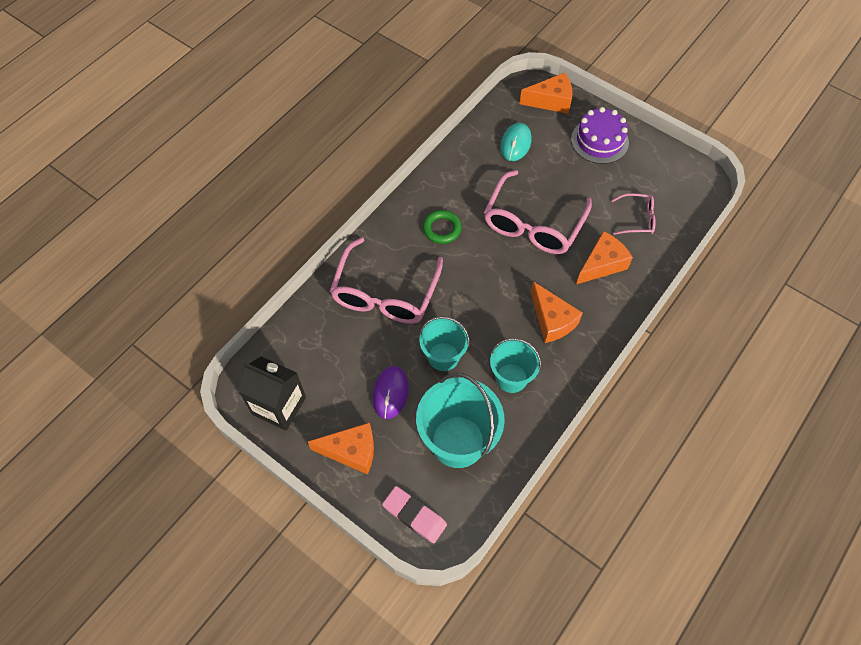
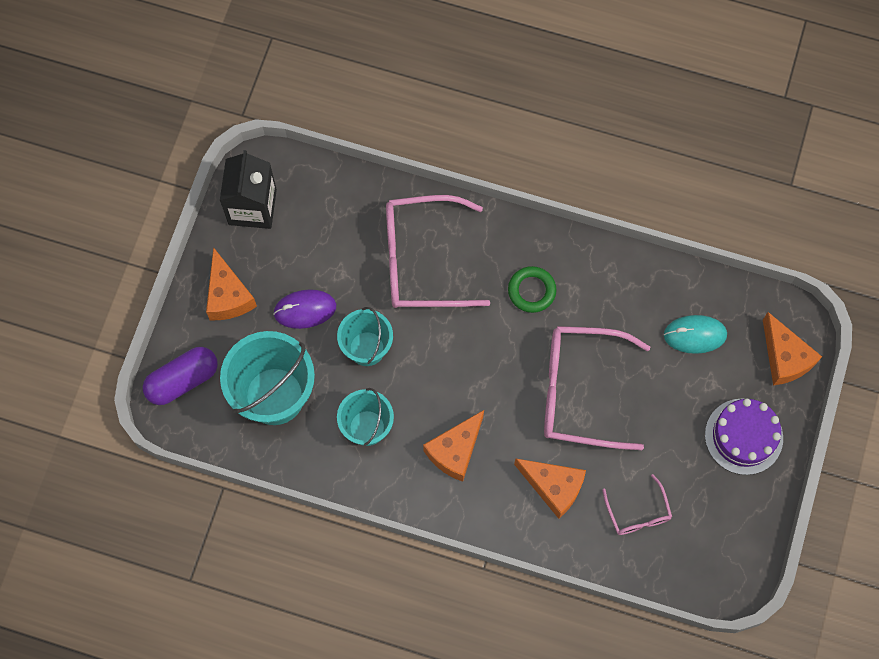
camera: 70 degrees right, 10 degrees up
pink eraser [382,486,447,543] -> purple capsule [143,347,218,405]

